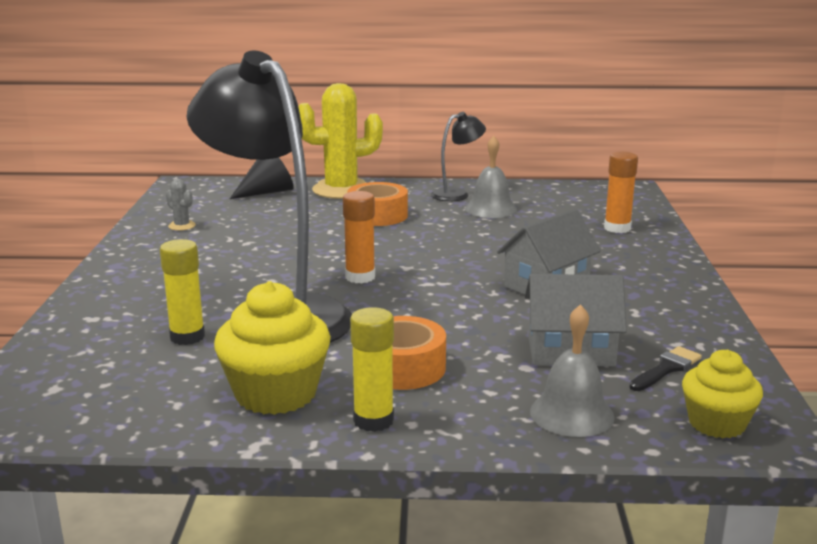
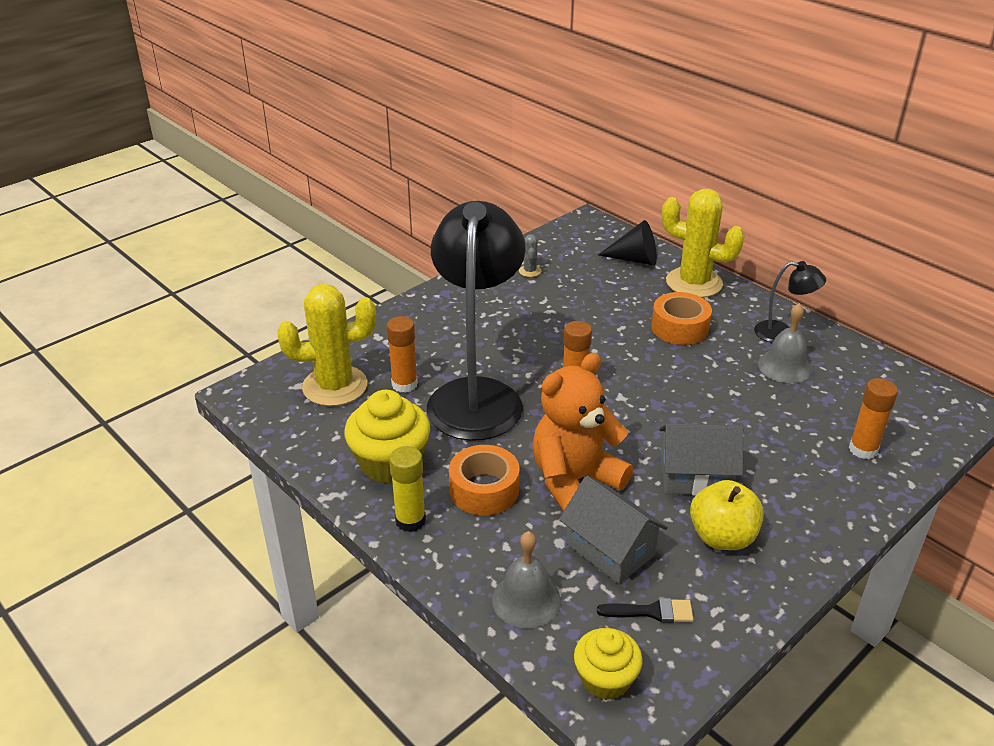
camera: 45 degrees right, 15 degrees up
yellow glue stick [160,239,205,345] -> orange glue stick [386,316,418,393]
none -> yellow cactus [277,284,376,406]
none -> orange teddy bear [532,353,633,511]
none -> yellow apple [690,480,764,550]

